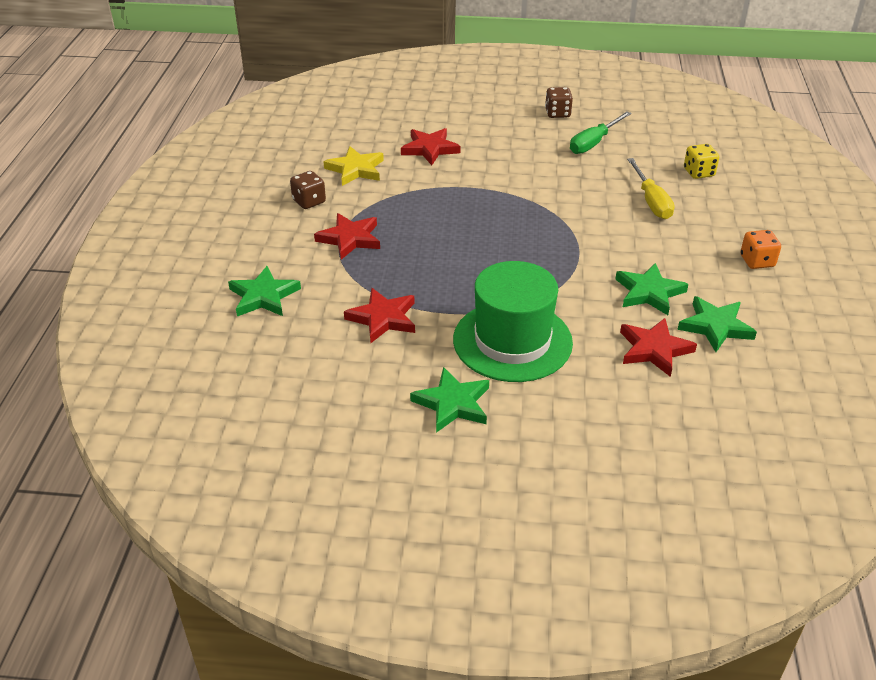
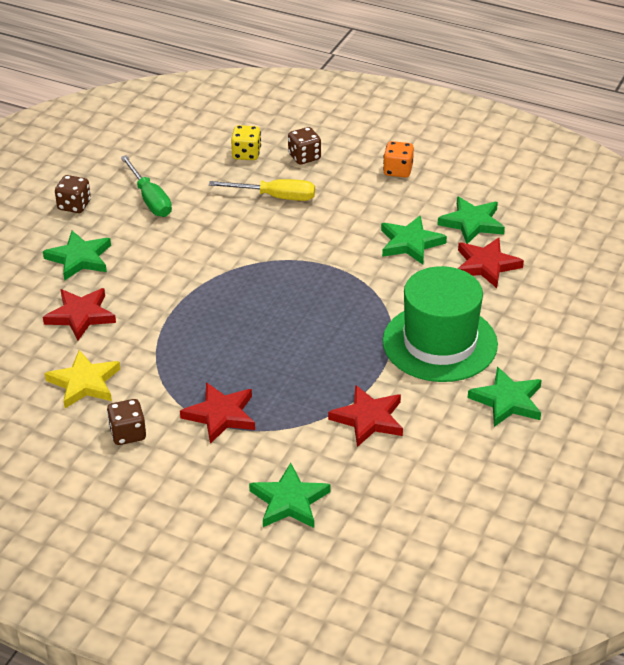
camera: 70 degrees left, 0 degrees up
none -> green star [43,231,111,281]
none -> brown dice [288,127,321,165]

